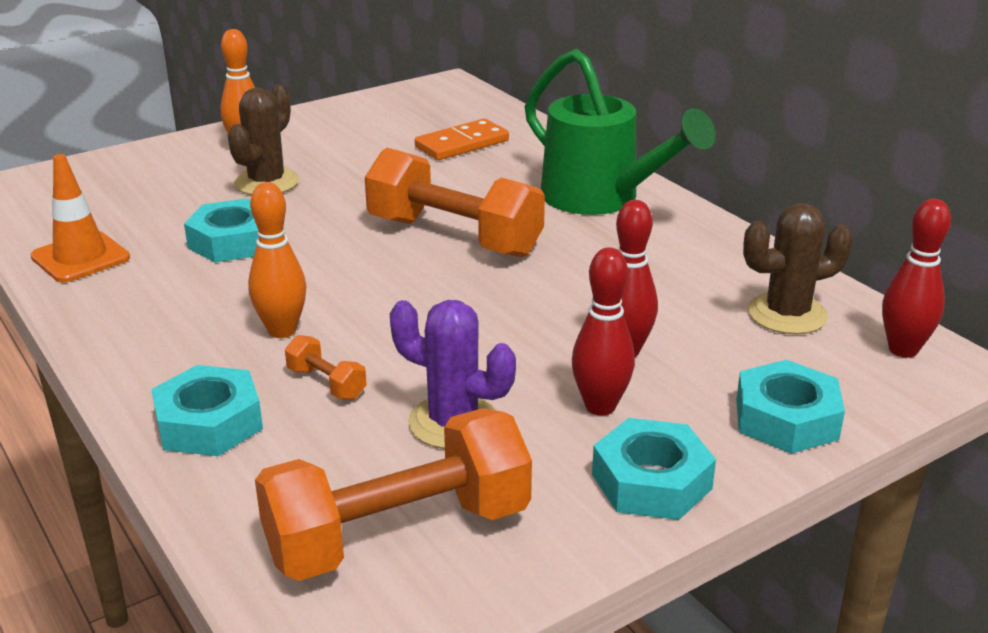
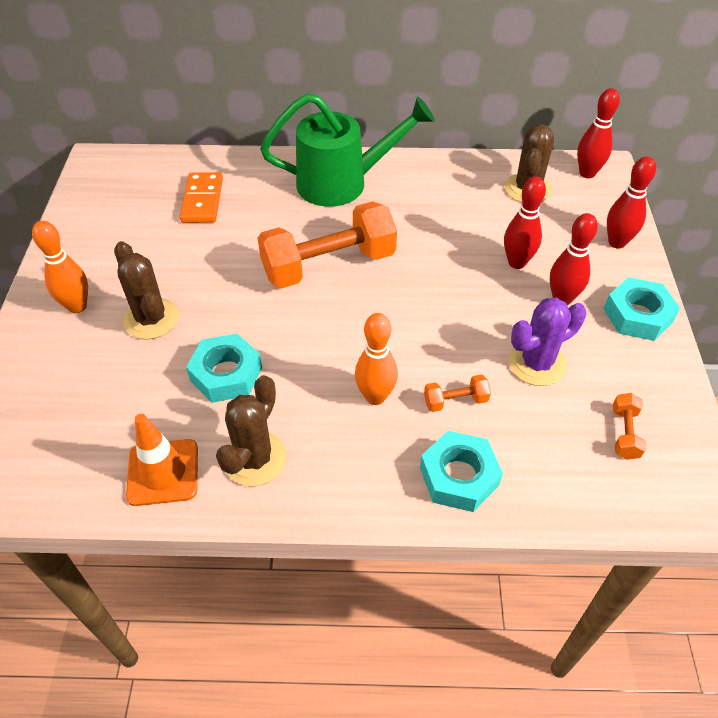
camera: 55 degrees left, 20 degrees up
orange dumbbell [255,408,532,581] -> orange dumbbell [613,393,646,460], size x0.41
turquoise nut [736,360,845,454] -> red bowling pin [607,156,656,249]
none -> brown cactus [216,375,287,486]

